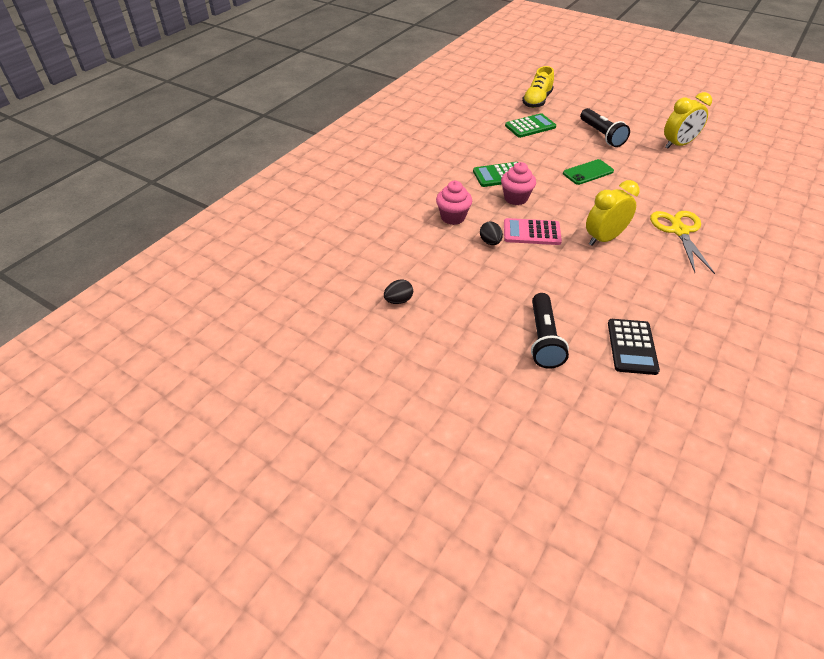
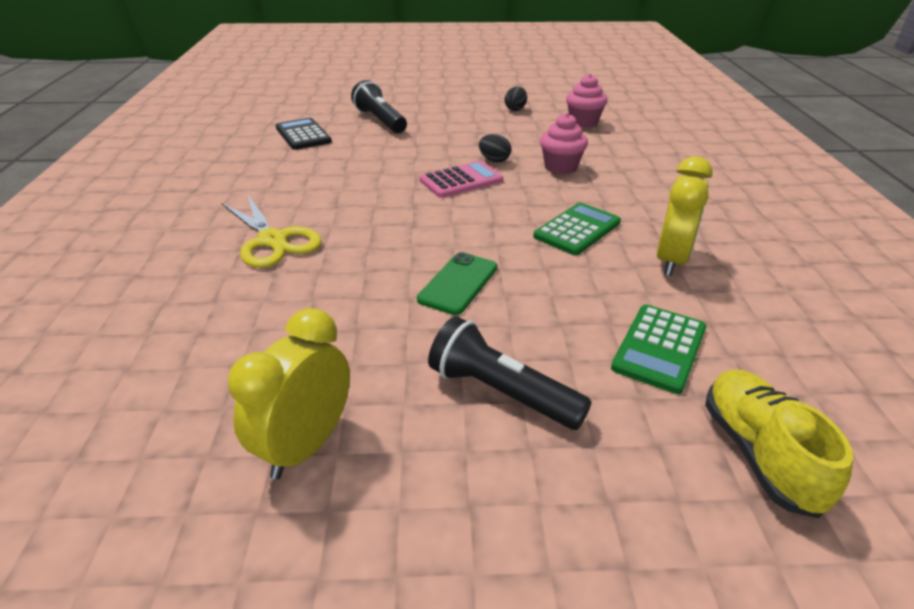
camera: 145 degrees right, 10 degrees down
pink cupcake [501,162,536,205] -> pink cupcake moved to [566,74,607,128]
yellow clock [586,180,640,246] -> yellow clock moved to [657,156,713,276]

